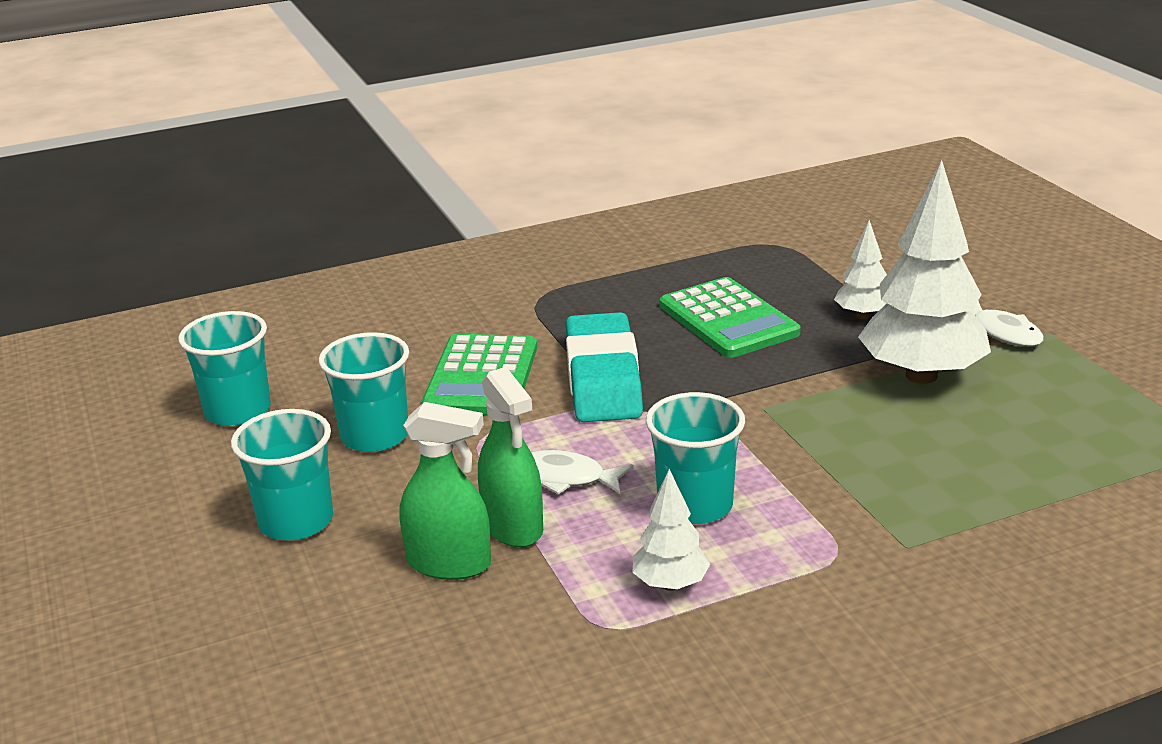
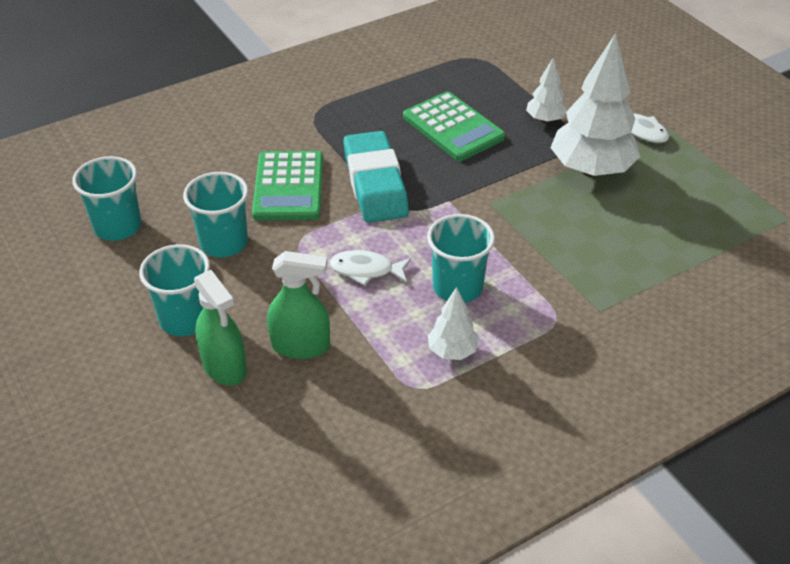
camera: 10 degrees left, 15 degrees up
green spray bottle [478,367,543,547] -> green spray bottle moved to [194,270,247,386]

